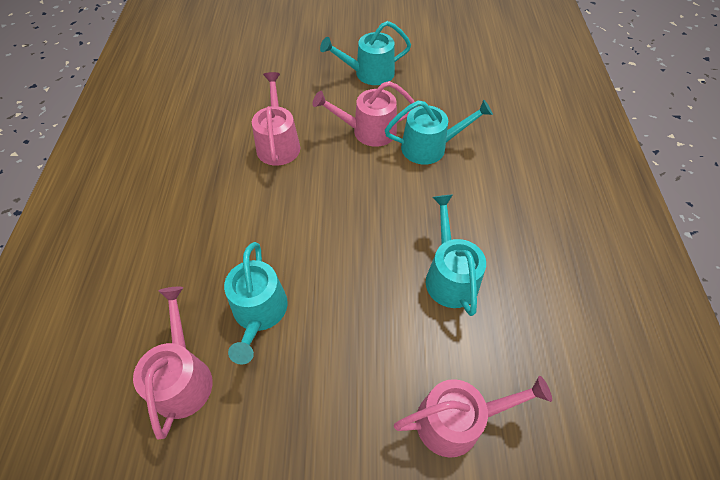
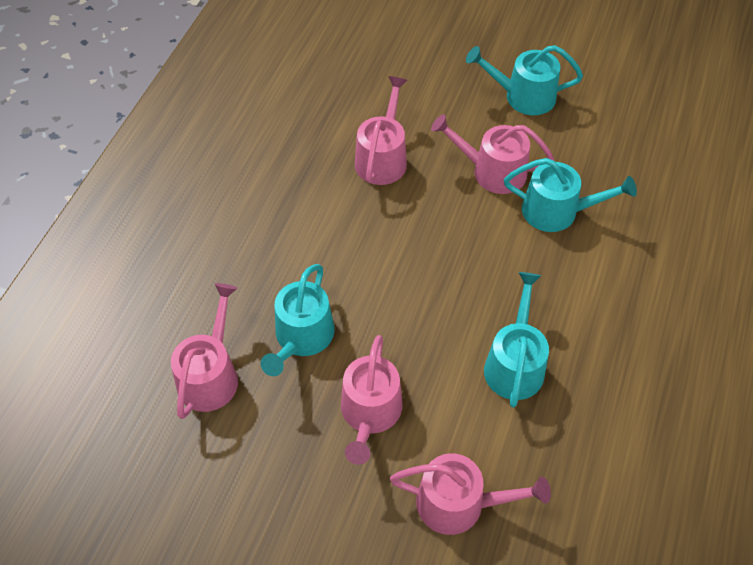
camera: 20 degrees right, 0 degrees up
none -> pink watering can [341,335,403,465]

